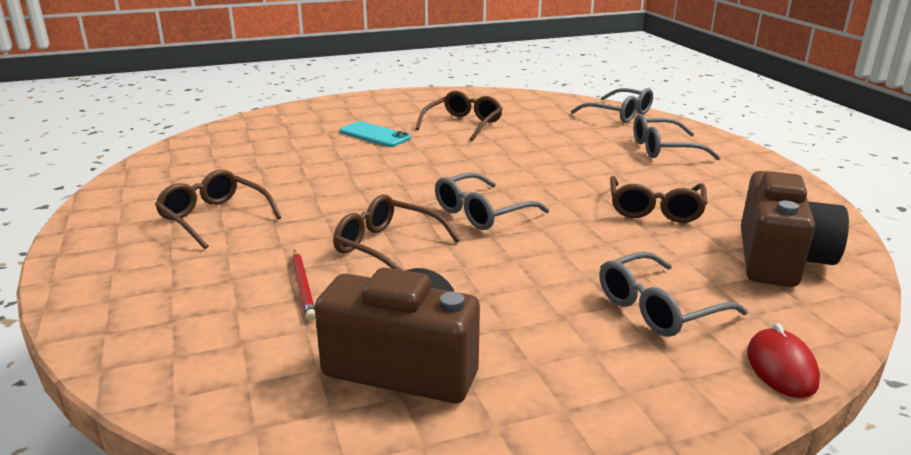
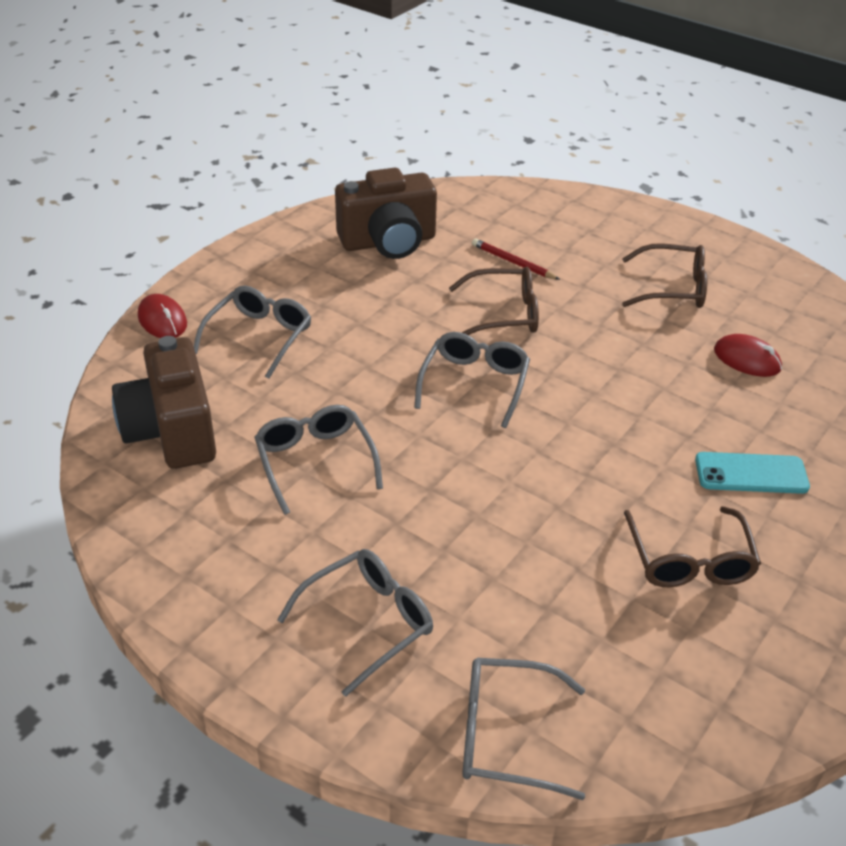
camera: 145 degrees right, 15 degrees up
brown glasses [610,176,707,223] -> grey glasses [255,405,383,515]
none -> red mouse [714,334,782,377]

